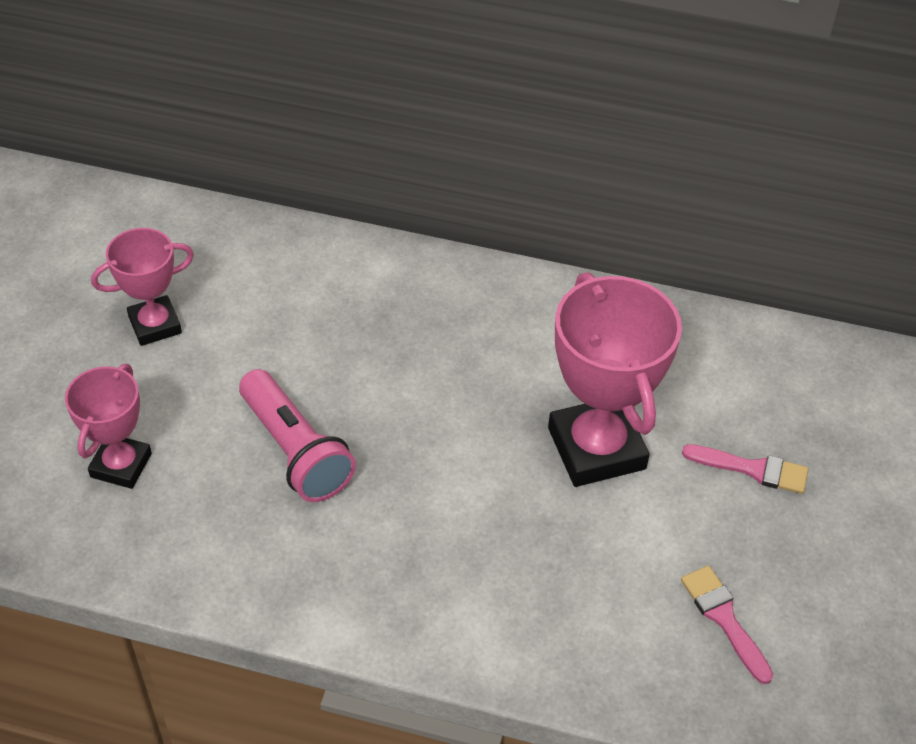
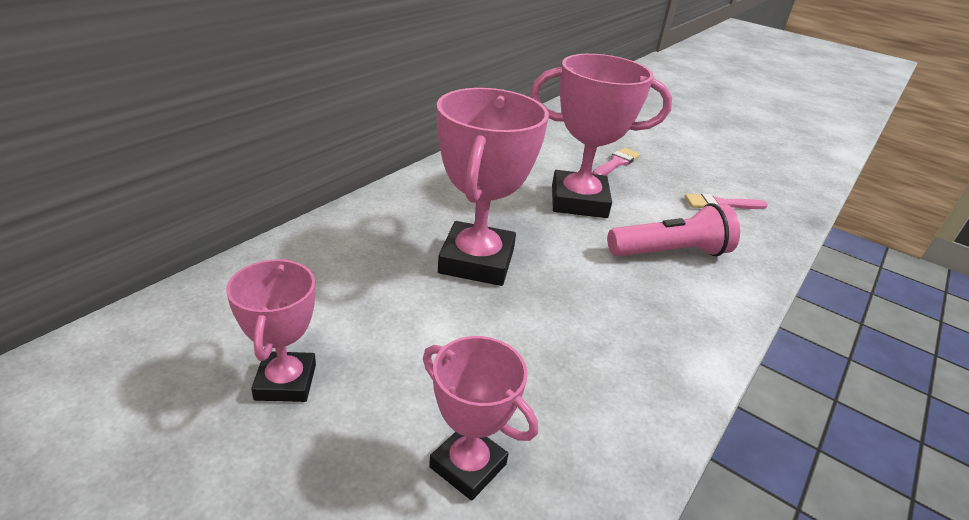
camera: 70 degrees left, 15 degrees down
pink flashlight [239,369,356,502] -> pink flashlight moved to [607,203,740,257]
none -> pink trophy [437,88,549,286]

